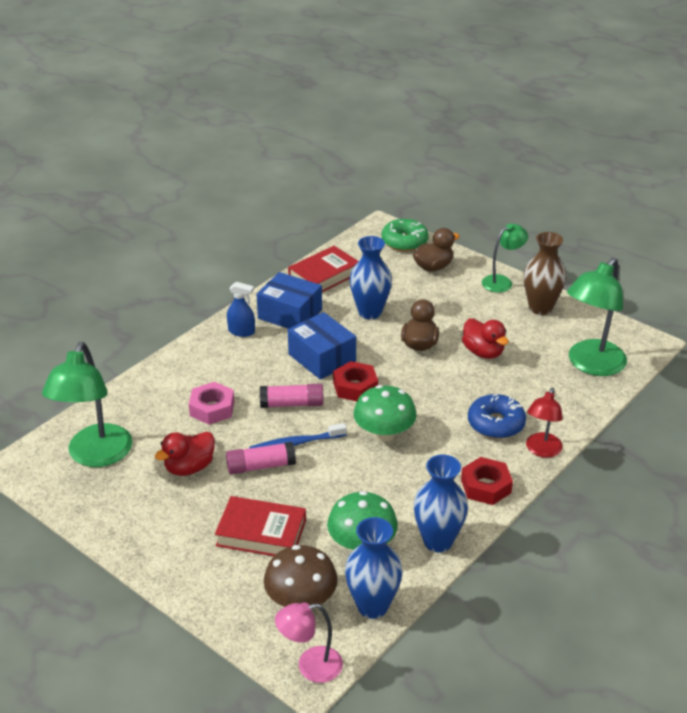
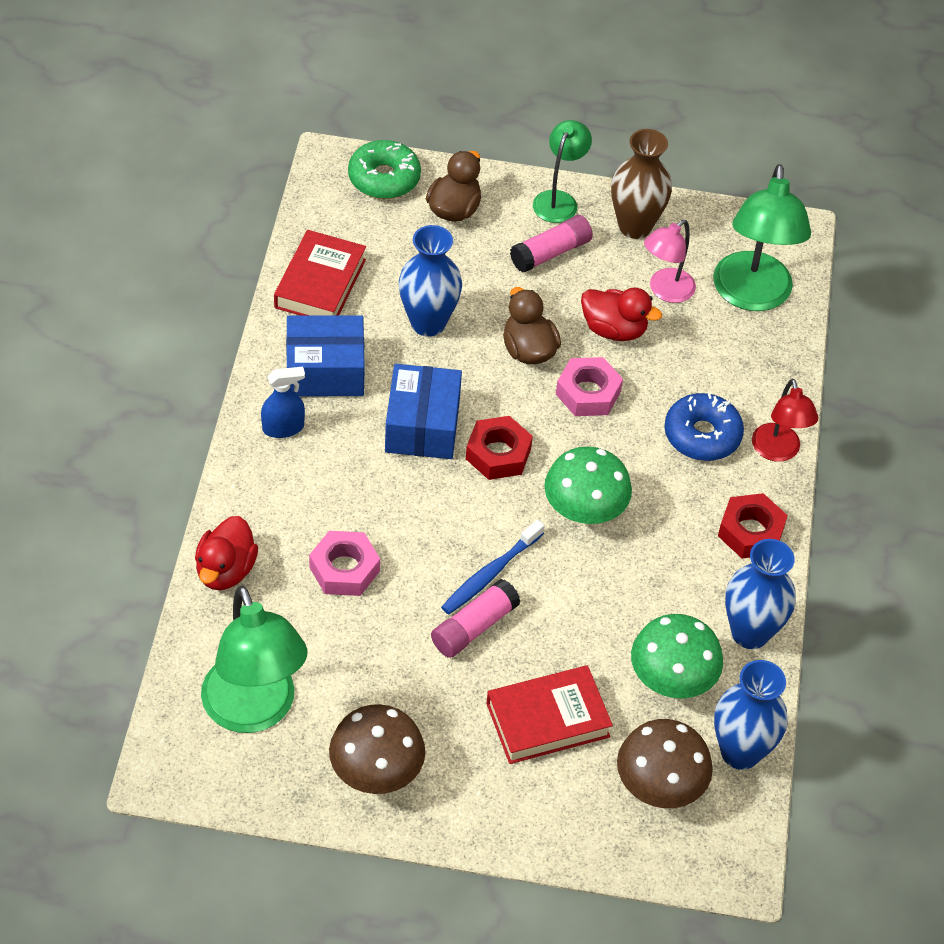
camera: 35 degrees left, 15 degrees up
red duck [155,432,215,476] -> red duck moved to [195,516,258,590]
pink glue stick [260,384,324,408] -> pink glue stick moved to [510,215,593,273]
pink lamp [275,602,343,683] -> pink lamp moved to [644,220,696,303]
blue box [288,312,356,380] -> blue box turned 75 degrees clockwise [385,364,462,459]
none -> brown mushroom [329,704,425,794]
none -> pink nut [556,357,623,416]

